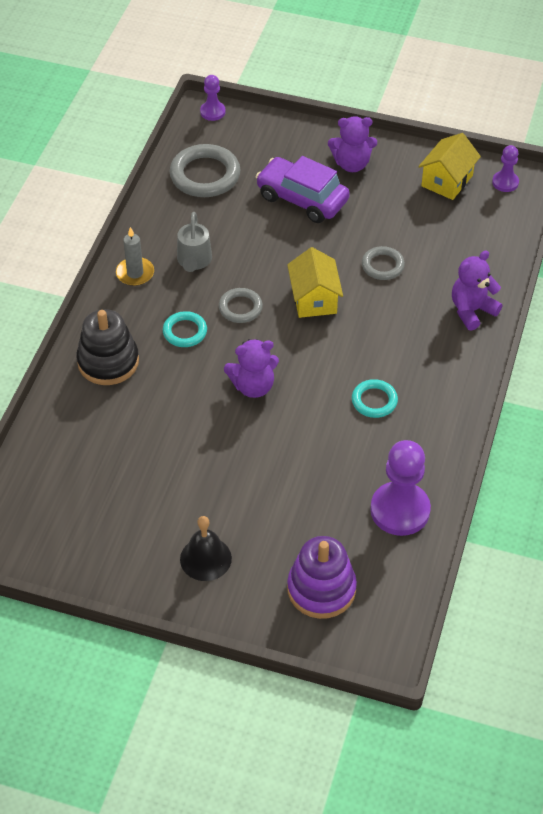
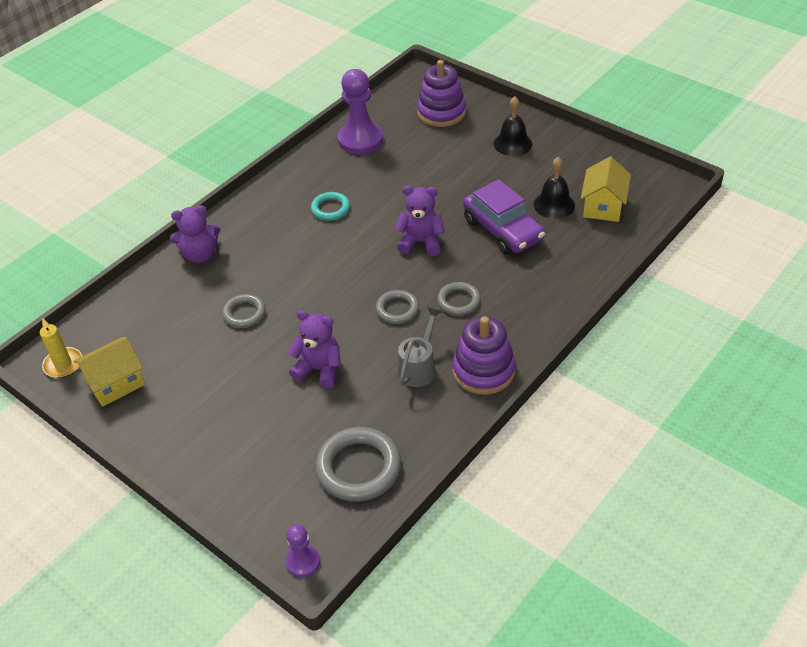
camera: 155 degrees left, 5 degrees down
black stacking toy [76,309,139,385] -> none
grey candle [116,227,154,286] -> purple stacking toy [453,316,516,395]
turquoise ring [163,311,207,347] -> grey ring [437,282,481,315]
purple car [256,156,350,223] -> purple car moved to [463,179,545,255]
yellow house [287,247,343,318] -> yellow house moved to [581,157,631,222]
purple teddy bear [328,116,377,172] -> purple teddy bear moved to [288,310,341,389]
purple pawn [492,145,519,192] -> yellow candle [40,318,82,378]
none -> black bell [534,157,575,219]

